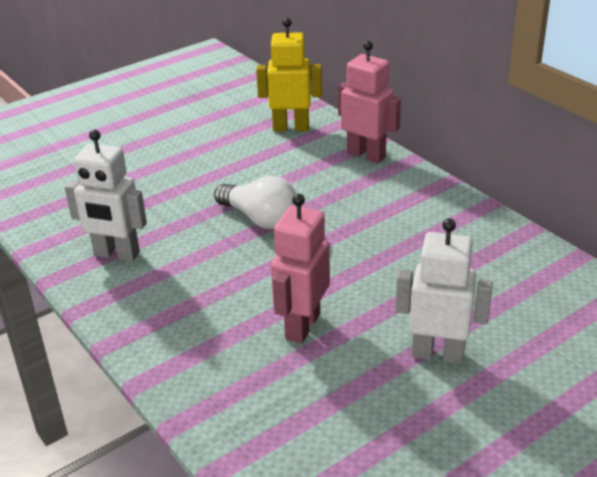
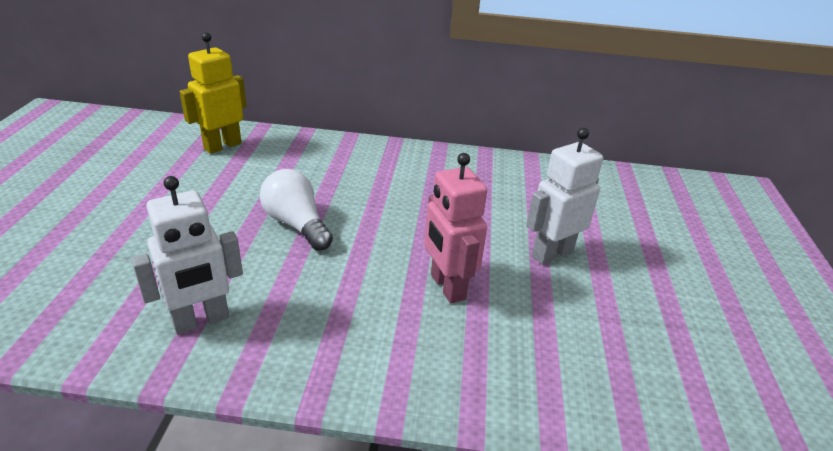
camera: 50 degrees left, 0 degrees up
white light bulb [214,176,296,229] -> white light bulb turned 120 degrees counterclockwise [260,169,333,251]
pink robot [338,41,401,163] -> none

